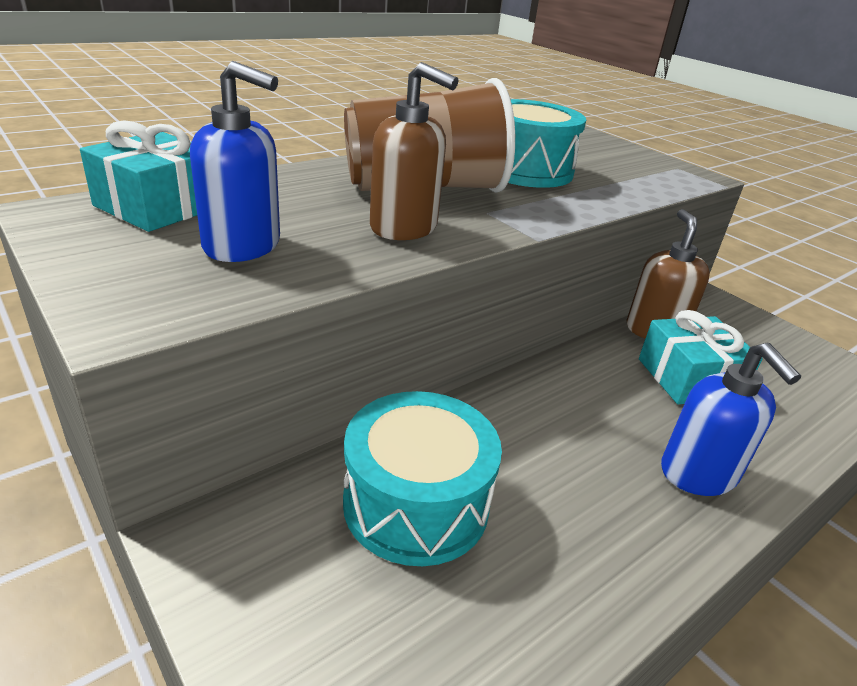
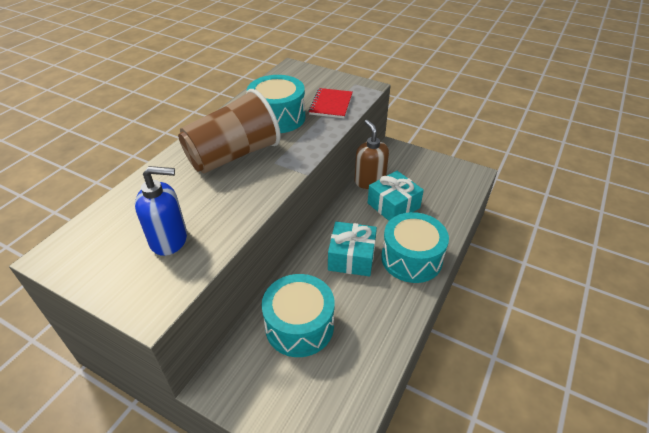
camera: 20 degrees left, 10 degrees up
turquoise gift [80,120,197,232] -> turquoise gift moved to [328,222,377,276]
brown soap dispenser [370,62,458,240] -> none
blue soap dispenser [661,342,801,496] -> turquoise drum [381,212,449,283]
none -> red notebook [308,88,353,118]

